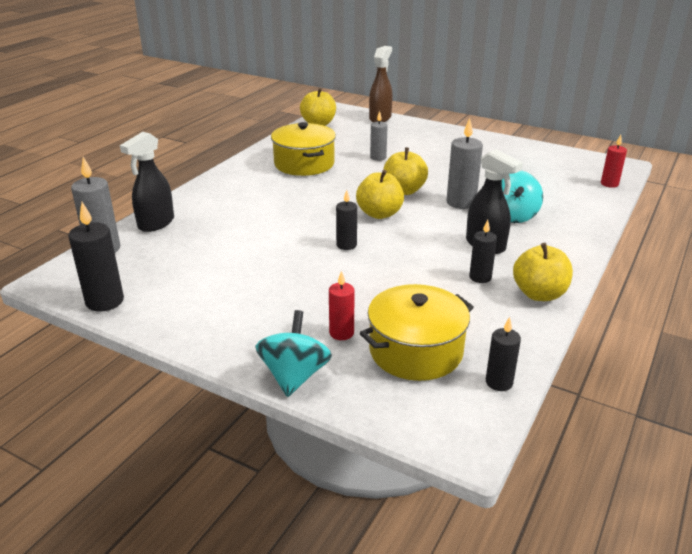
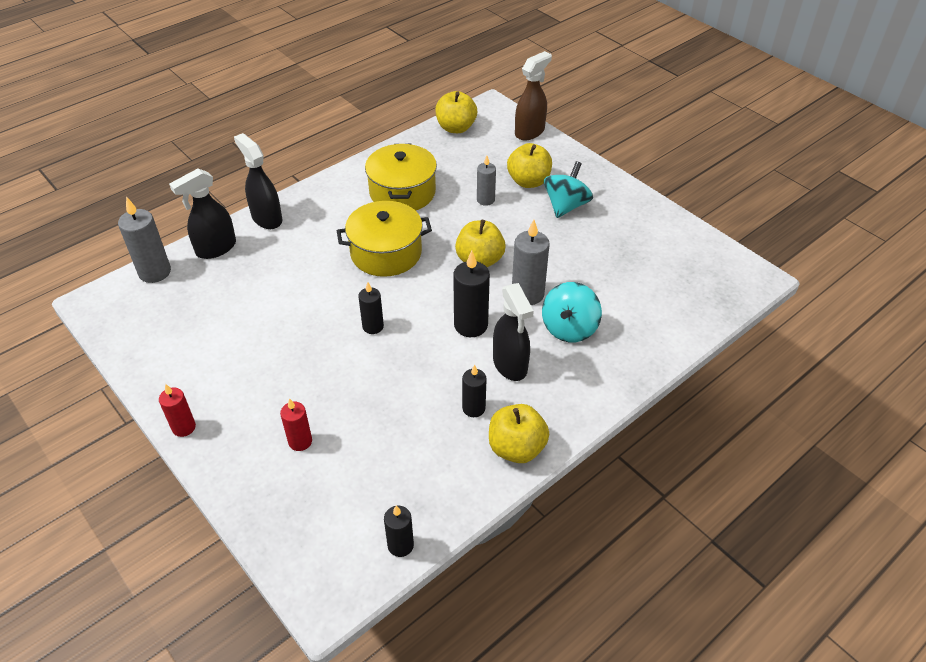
camera: 20 degrees right, 15 degrees up
black candle [68,202,124,312] -> black candle moved to [453,251,490,337]
turquoise spinning top [255,310,332,397] -> turquoise spinning top moved to [544,161,593,218]
yellow apple [356,170,404,219] -> yellow apple moved to [507,143,552,188]
yellow pot [360,284,474,381] -> yellow pot moved to [337,201,432,277]
red candle [601,135,627,188] -> red candle moved to [159,384,196,437]
none -> black spray bottle [234,133,282,229]

